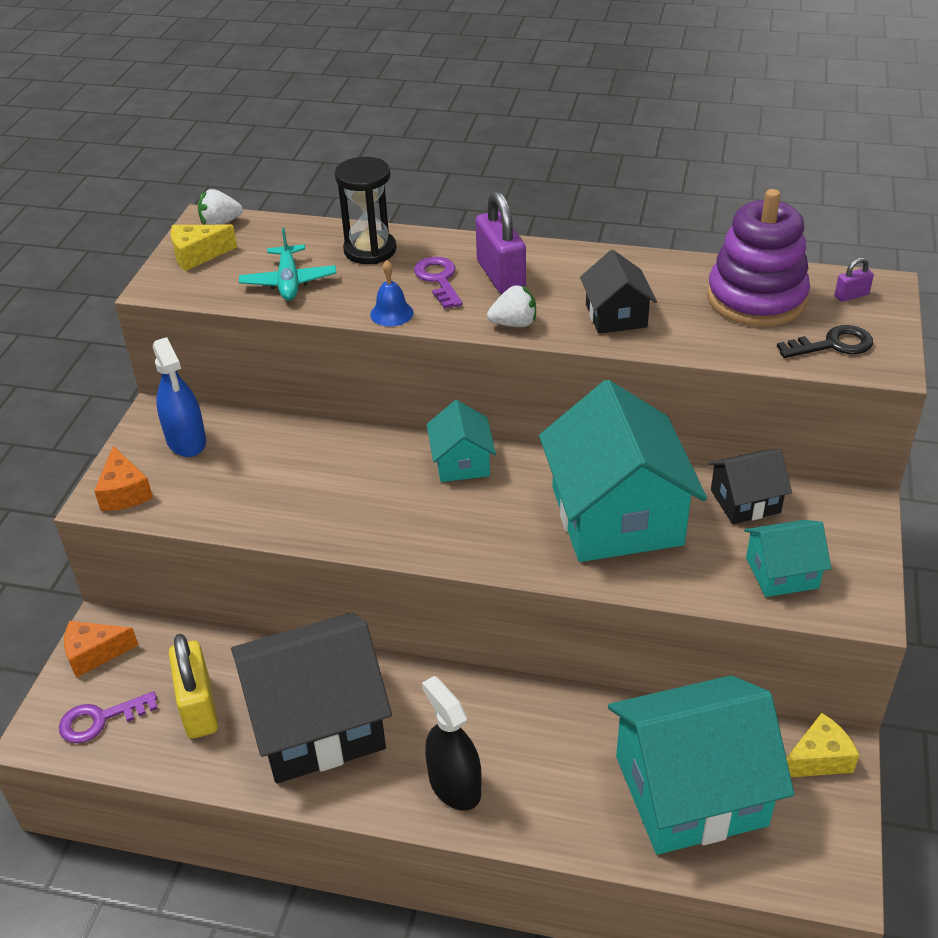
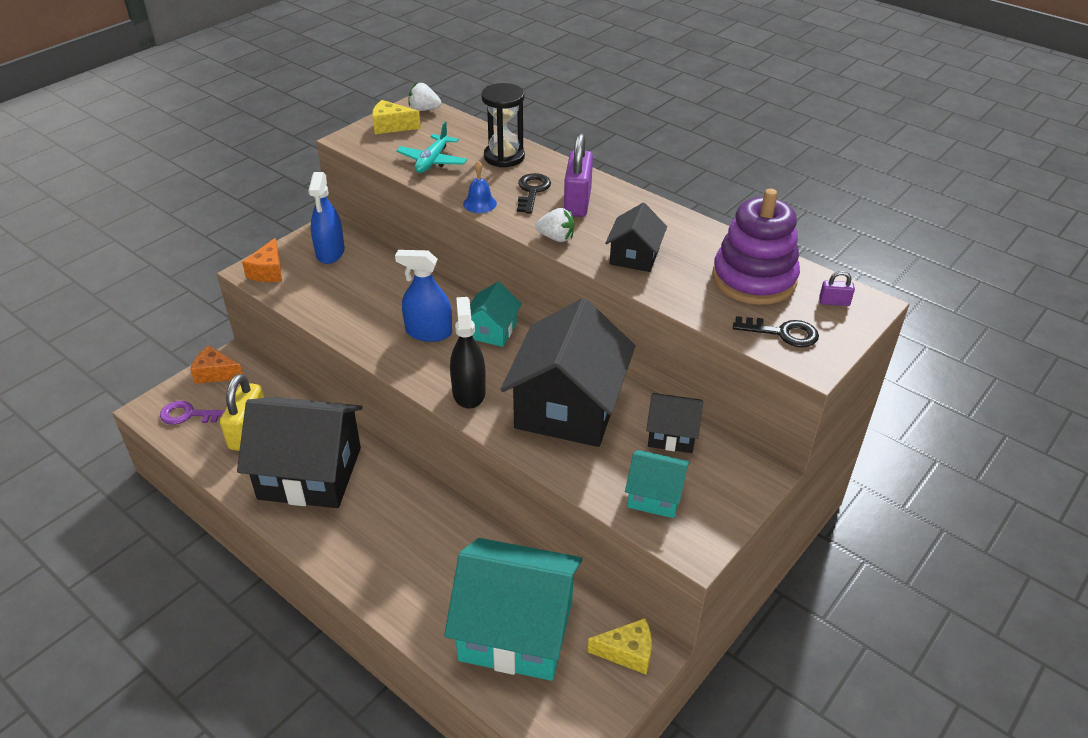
camera: 25 degrees right, 0 degrees up
purple key [414,257,463,309] -> black key [517,173,551,214]
black spray bottle [422,676,482,811] -> black spray bottle moved to [450,297,486,409]
turquoise house [539,380,707,562] -> black house [501,298,635,447]
none -> blue spray bottle [395,250,452,342]

